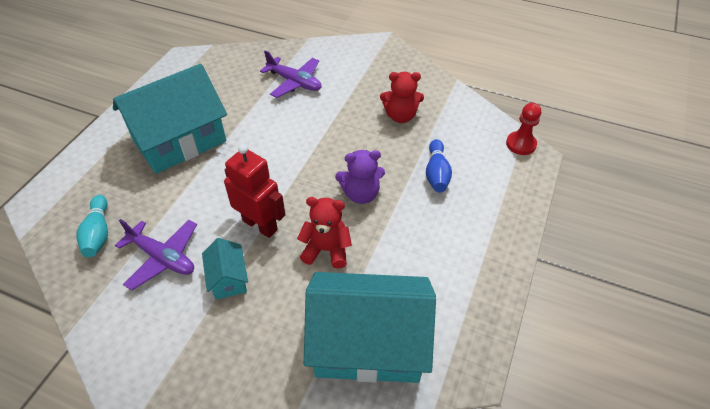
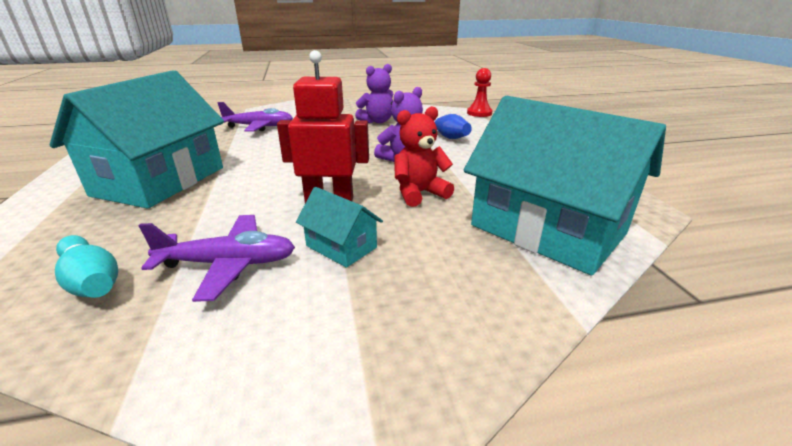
camera: 35 degrees left, 20 degrees down
turquoise house [304,272,436,383] -> turquoise house turned 75 degrees clockwise [464,96,666,276]
red teddy bear [380,72,424,123] -> purple teddy bear [355,64,393,123]

